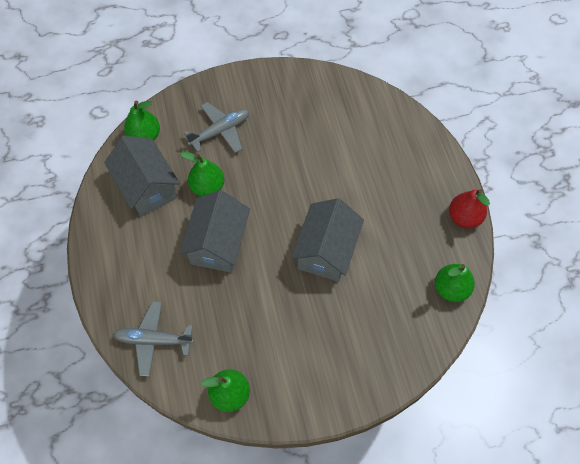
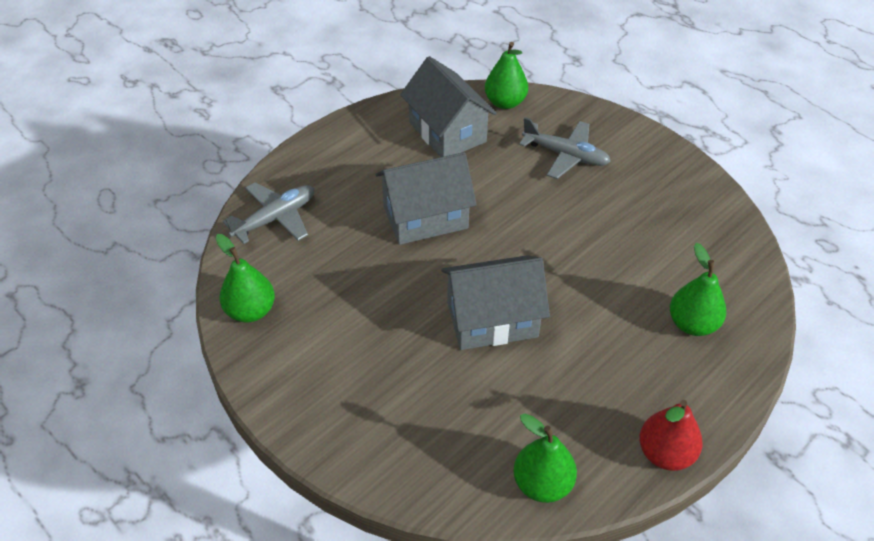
camera: 60 degrees right, 15 degrees down
grey house [104,136,180,217] -> grey house turned 60 degrees counterclockwise [400,56,497,157]
grey plane [113,301,194,377] -> grey plane turned 75 degrees clockwise [223,182,314,244]
green pear [180,152,224,196] -> green pear moved to [670,243,726,336]

